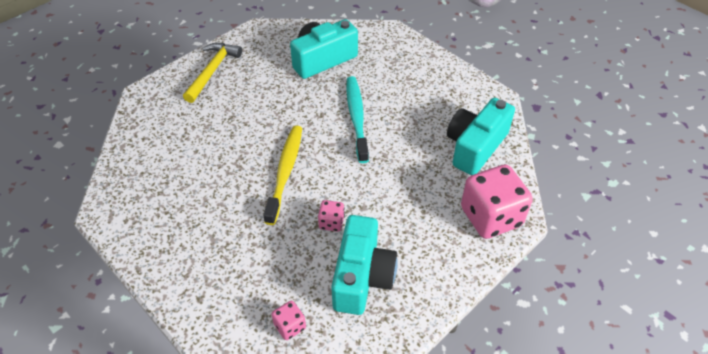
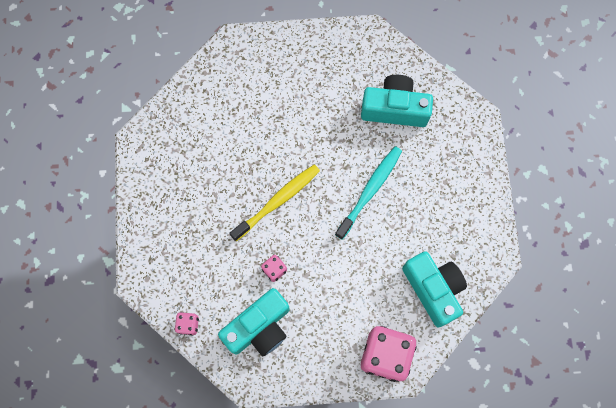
camera: 40 degrees right, 25 degrees up
yellow hammer [183,43,242,103] -> none
turquoise camera [447,98,515,175] -> turquoise camera turned 75 degrees clockwise [402,251,467,328]

